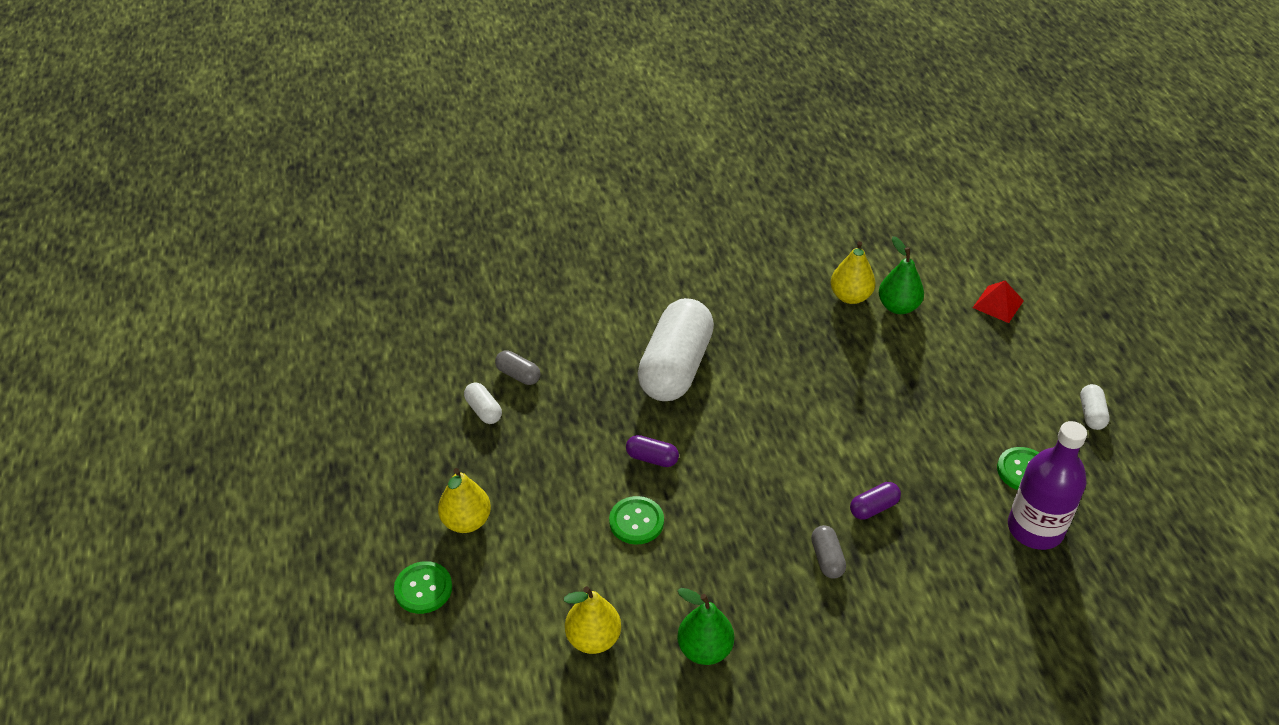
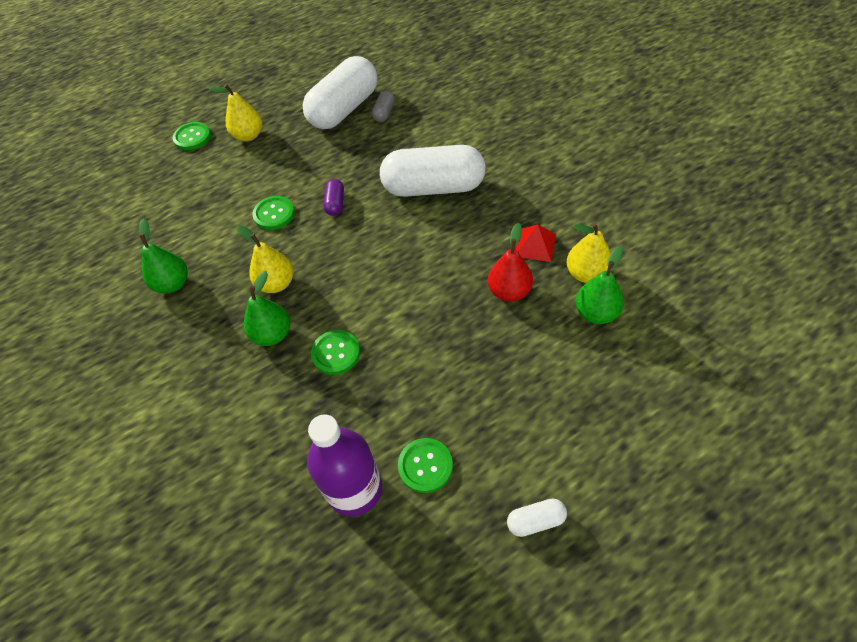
camera: 75 degrees right, 10 degrees up
white capsule [464,383,502,424] -> white capsule [303,56,377,129], size x2.42
yellow pear [564,586,621,654] -> yellow pear moved to [237,225,294,293]
grey capsule [811,525,846,579] -> green pear [244,271,290,346]
purple capsule [850,482,901,520] -> green button [311,330,360,375]
red pyramid [973,281,1024,323] -> red pyramid moved to [516,224,556,262]
none -> red pear [488,223,533,302]

